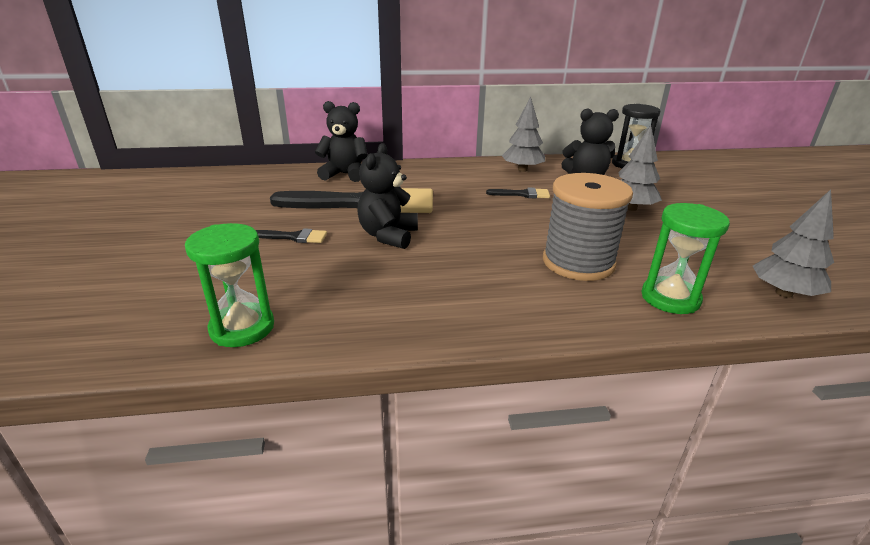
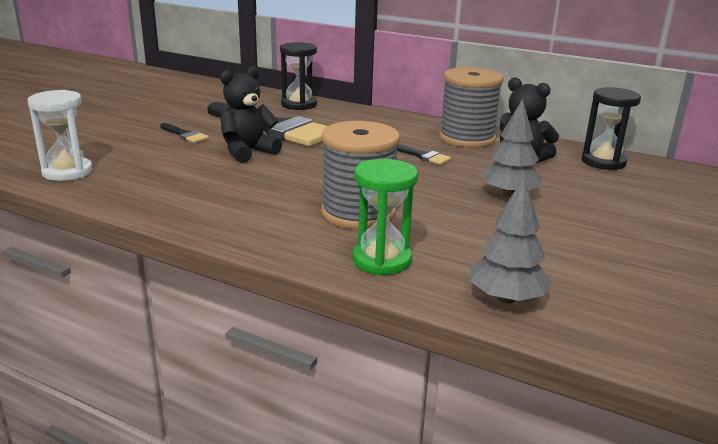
camera: 35 degrees right, 5 degrees down
green hourglass [185,223,274,347] -> white hourglass [28,90,92,181]
black teddy bear [315,101,368,182] -> black hourglass [280,42,317,110]
grey tree [502,97,545,172] -> grey spool [439,67,504,148]

